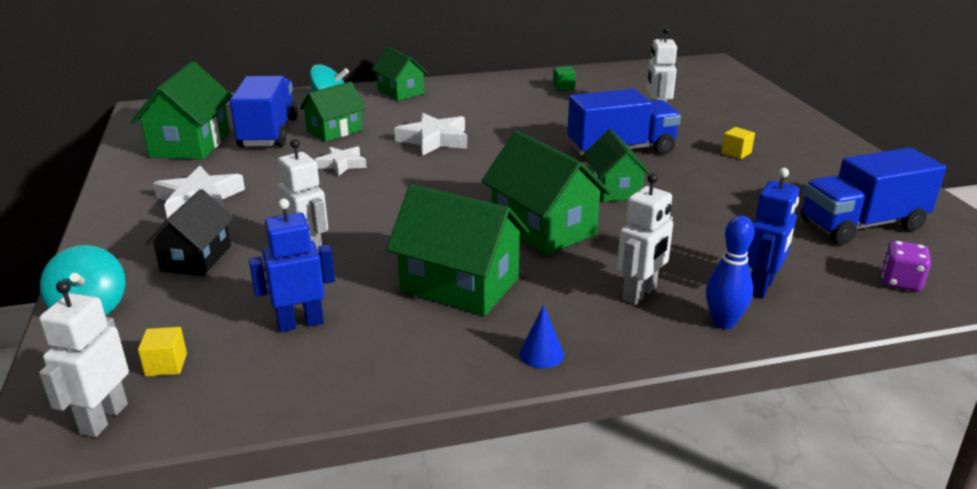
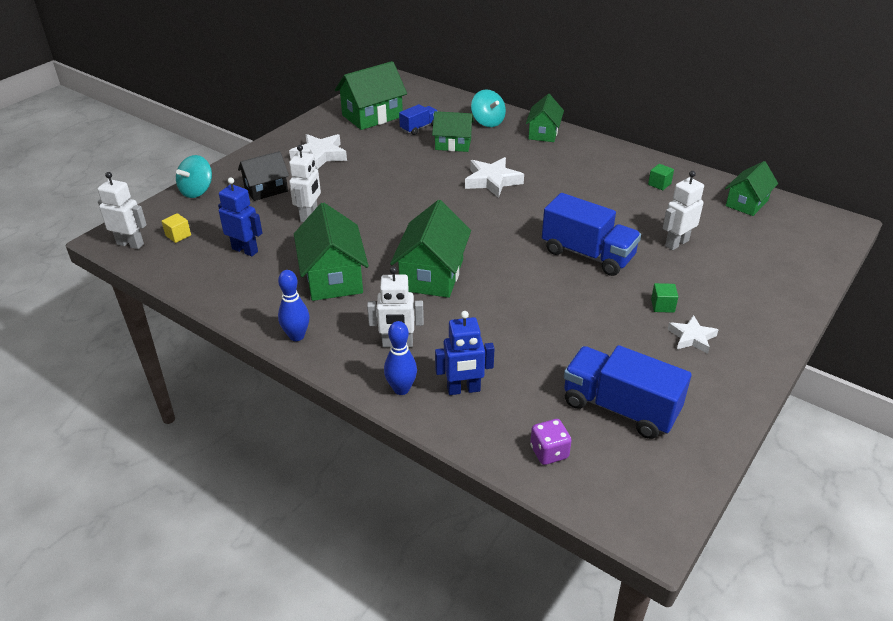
camera: 50 degrees right, 10 degrees up
white robot [39,280,129,437] -> white robot turned 45 degrees clockwise [97,172,147,249]
blue truck [230,76,298,147] -> blue truck [399,104,437,135], size x0.54
white star [315,146,367,176] -> white star moved to [668,315,719,354]
blue cone [519,305,564,368] -> blue bowling pin [278,270,309,341]
green house [584,129,650,202] -> green house moved to [725,161,778,216]
yellow cube [721,127,755,159] -> green cube [651,283,678,313]

